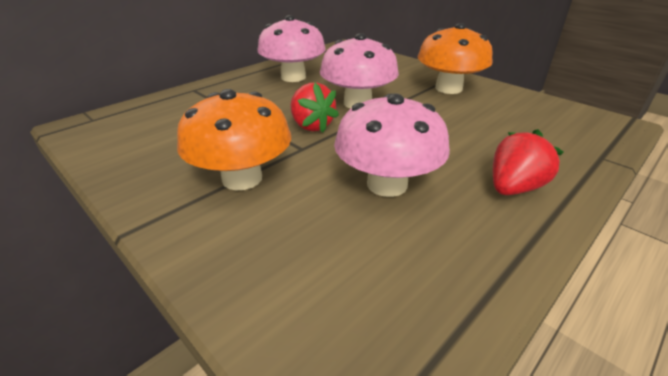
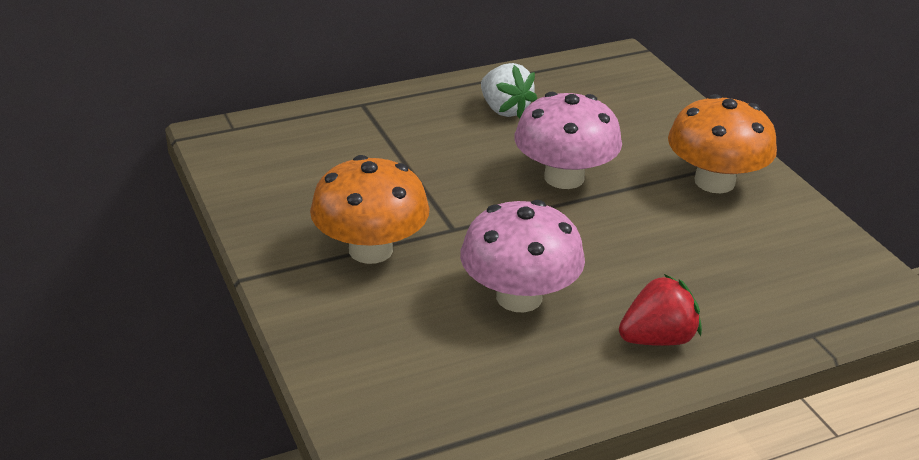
camera: 20 degrees right, 0 degrees up
pink mushroom [257,15,326,82] -> white strawberry [481,63,537,119]
red strawberry [290,82,339,132] -> none

